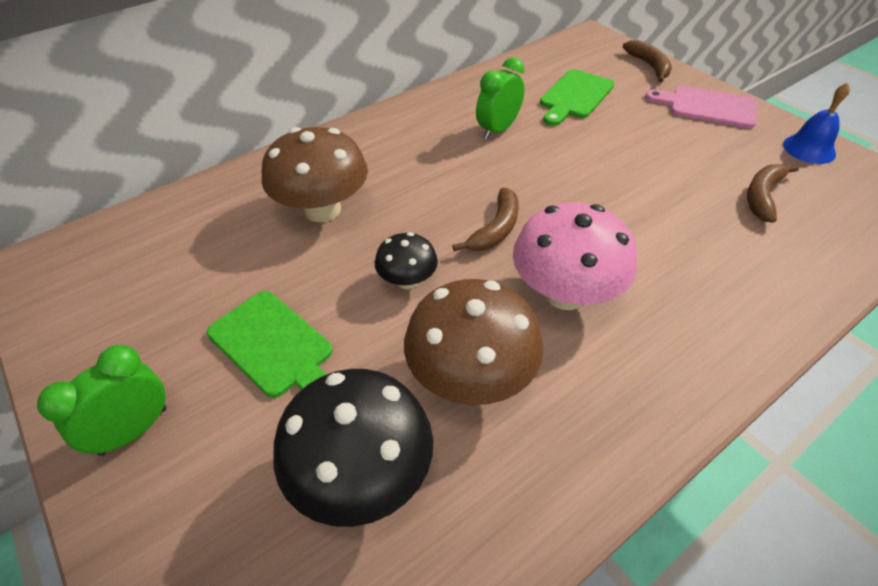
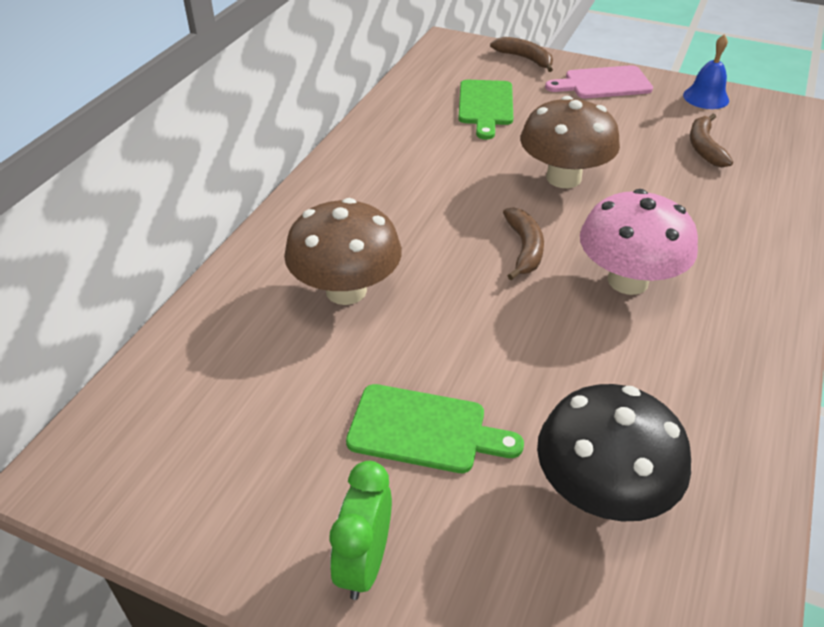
camera: 30 degrees left, 5 degrees down
black mushroom [375,232,438,289] -> none
brown mushroom [404,279,544,405] -> brown mushroom moved to [520,96,620,188]
green clock [476,57,525,139] -> none

